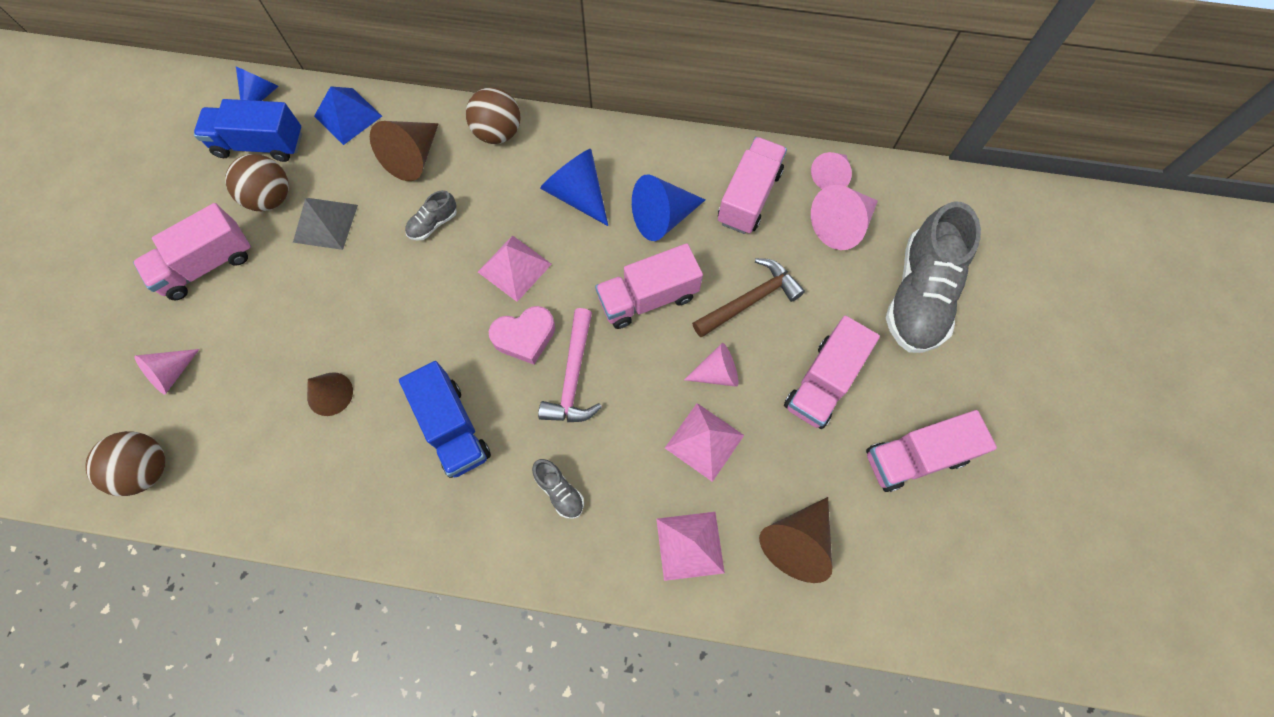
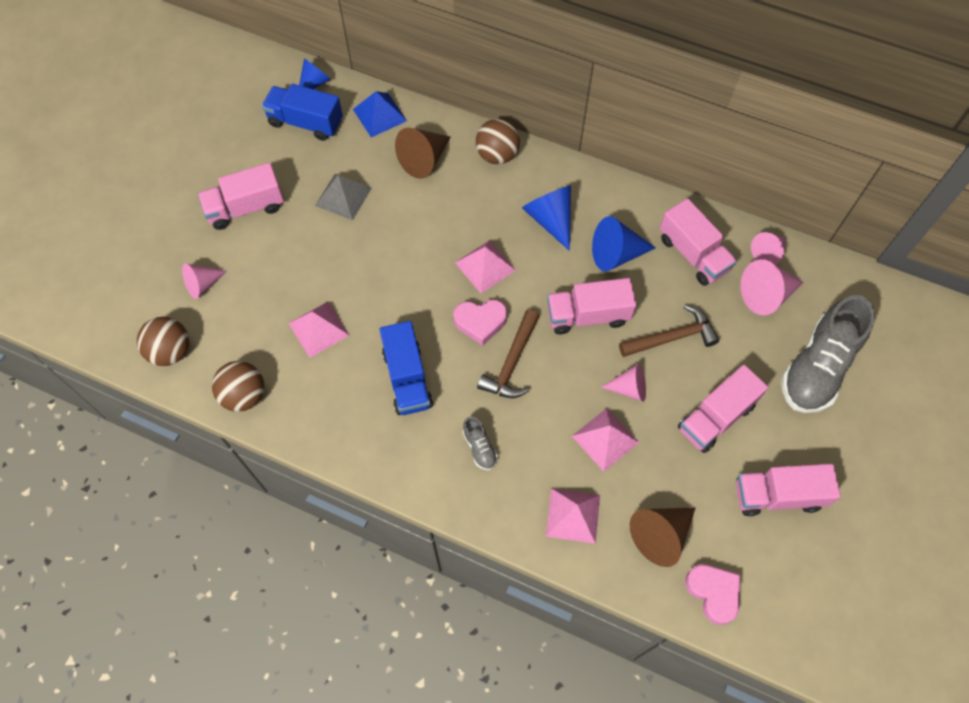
camera: 15 degrees right, 5 degrees down
brown ball [225,154,289,211] -> brown ball moved to [212,361,264,412]
brown cone [307,372,353,416] -> pink pyramid [288,302,350,358]
grey shoe [405,190,457,241] -> none
pink hammer [538,308,602,422] -> brown hammer [477,310,539,398]
pink truck [718,137,787,234] -> pink truck turned 105 degrees clockwise [660,198,737,286]
none -> pink heart [685,564,740,625]

